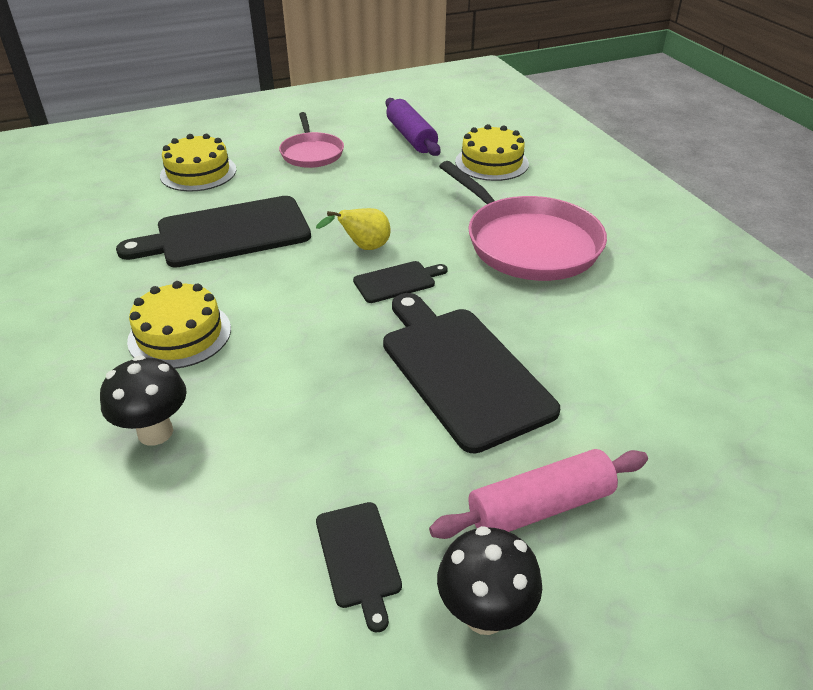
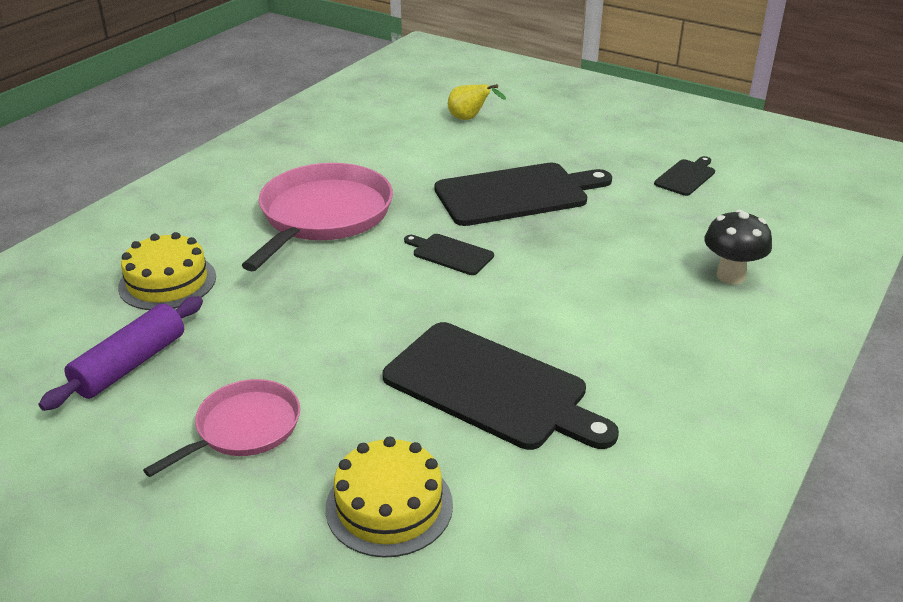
camera: 125 degrees left, 5 degrees down
yellow cake [127,281,231,369] -> none
yellow pear [316,208,391,250] -> yellow pear moved to [448,84,506,120]
black cutting board [383,293,560,454] -> black cutting board turned 135 degrees counterclockwise [434,163,612,226]
pink rolling pin [429,449,648,539] -> none
black mushroom [437,526,542,635] -> none

